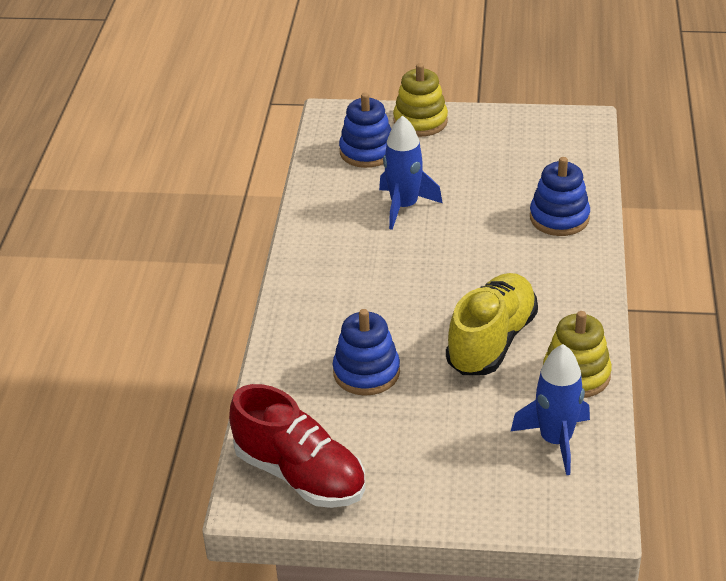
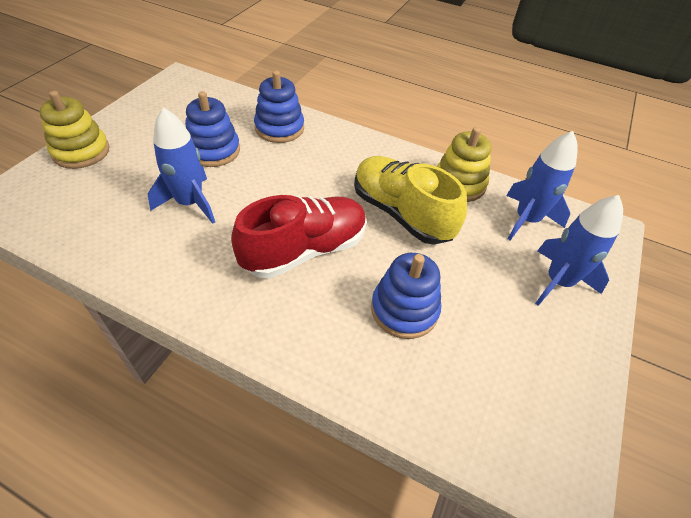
camera: 75 degrees left, 10 degrees up
red shoe [229,384,365,508] -> red shoe moved to [231,195,367,279]
blue stacking toy [339,93,391,168] -> blue stacking toy moved to [185,91,240,167]
none -> blue rocket [535,195,623,306]

